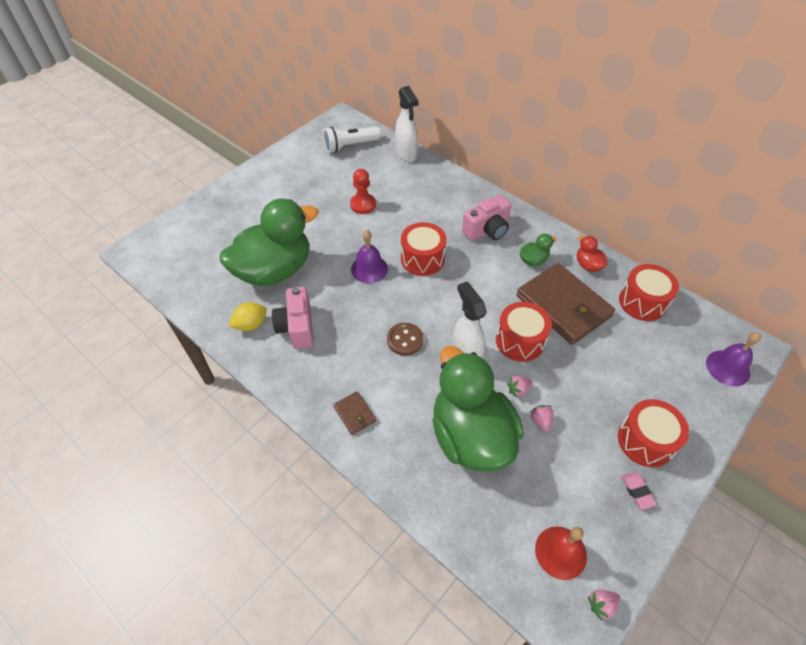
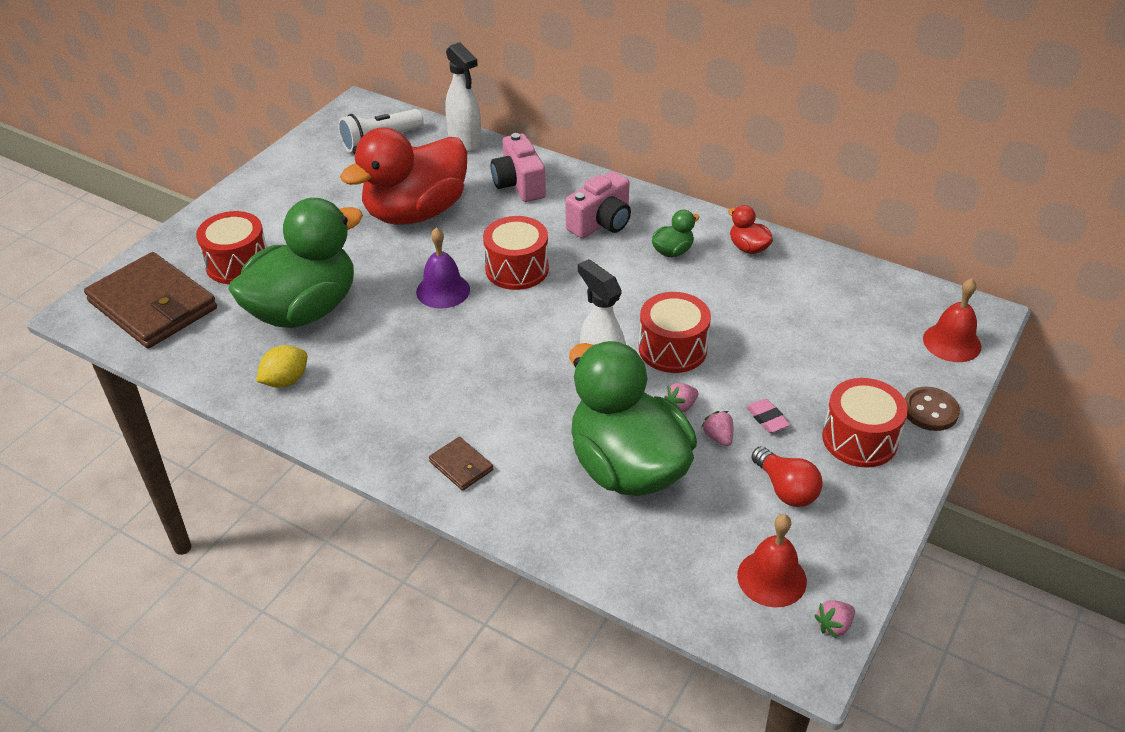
camera: 10 degrees left, 10 degrees down
pink camera [272,287,314,349] -> pink camera moved to [491,133,546,202]
red pawn [350,169,376,214] -> red duck [340,127,467,225]
brown button [387,323,424,356] -> brown button moved to [904,387,960,431]
brown wallet [516,263,615,345] -> brown wallet moved to [84,252,217,348]
red drum [619,264,679,321] -> red drum moved to [196,211,267,284]
pink eraser [621,472,657,510] -> pink eraser moved to [746,398,790,433]
purple bell [706,332,761,386] -> red bell [923,278,981,362]
none -> red light bulb [751,446,823,507]

